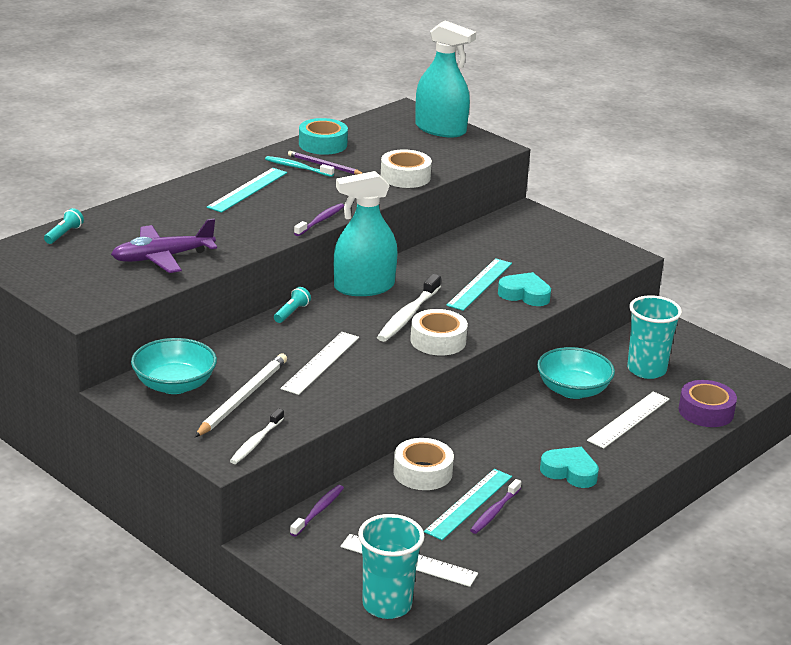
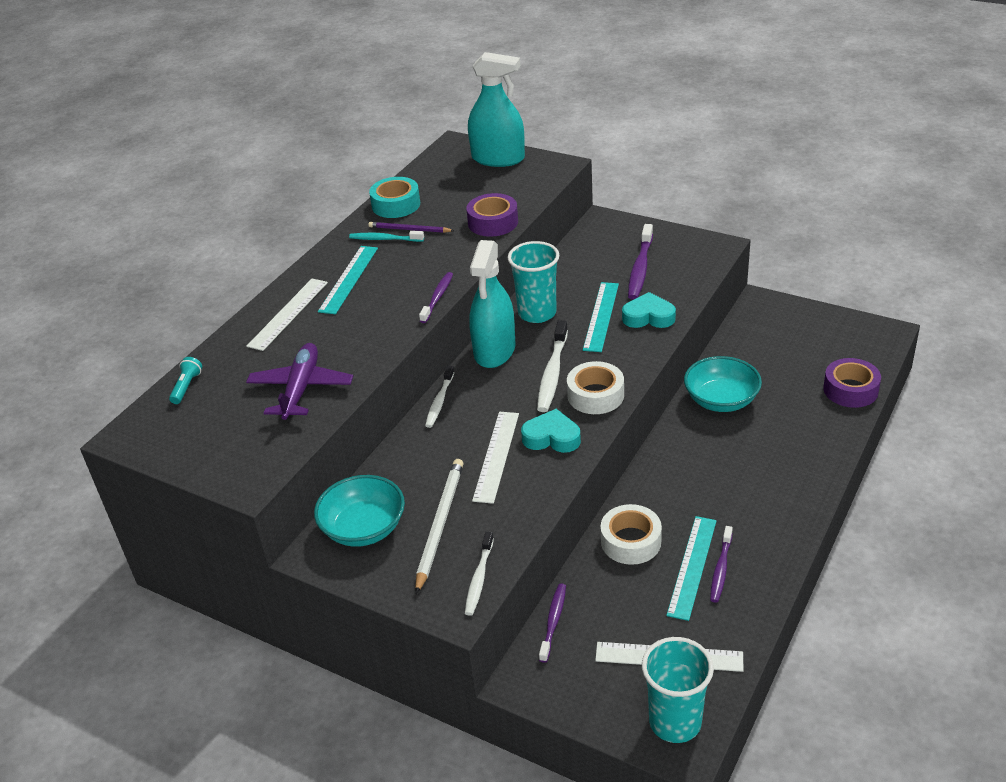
camera: 10 degrees left, 10 degrees up
purple plane [111,218,217,273] -> purple plane turned 135 degrees clockwise [246,343,353,420]
turquoise flashlight [274,287,311,323] -> white toothbrush [425,366,454,428]
turquoise spray bottle [334,171,398,296] -> turquoise spray bottle turned 45 degrees counterclockwise [469,240,515,368]
white tape [381,149,432,188] -> purple tape [466,193,518,237]
turquoise heart [540,447,599,488] -> turquoise heart moved to [521,409,581,453]
white ruler [587,391,669,449] -> white ruler moved to [246,279,328,351]
turquoise cup [627,295,682,379] -> turquoise cup moved to [508,241,559,323]
none -> purple toothbrush [628,224,653,300]

